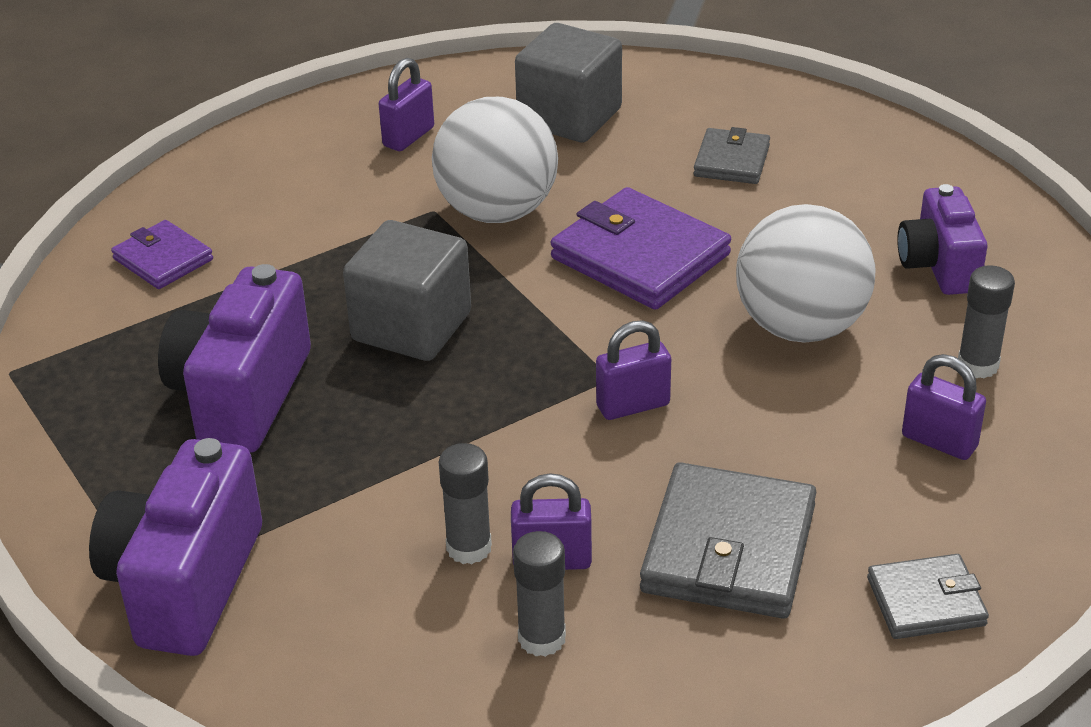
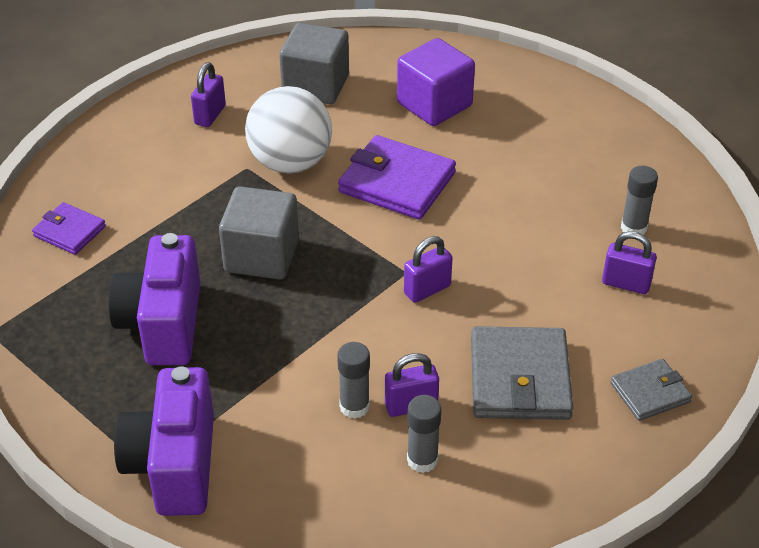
camera: 15 degrees left, 5 degrees up
grey wallet [693,127,770,184] -> purple cube [397,38,475,126]
white ball [736,204,876,343] -> none
purple camera [897,184,987,295] -> none

